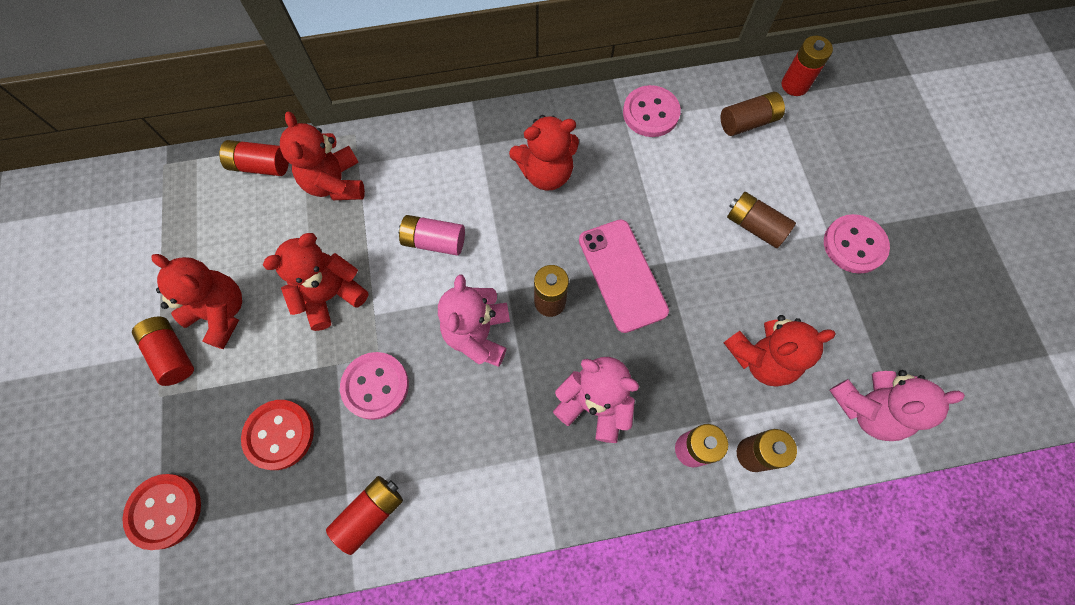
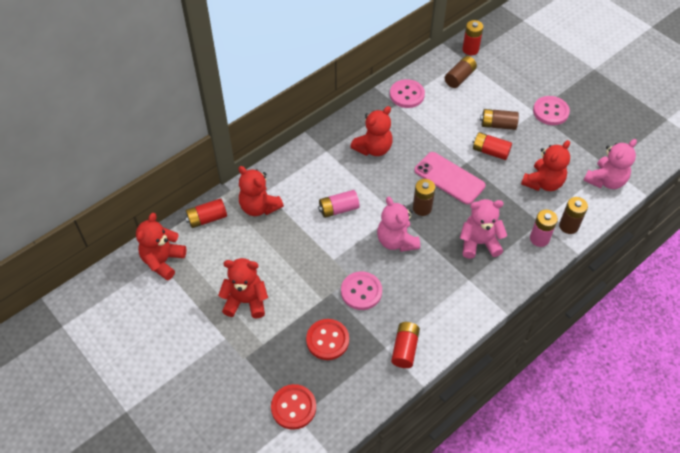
camera: 30 degrees left, 15 degrees down
red battery [132,317,194,386] -> red battery moved to [472,132,512,160]
red teddy bear [263,233,369,331] -> red teddy bear moved to [136,213,186,281]

